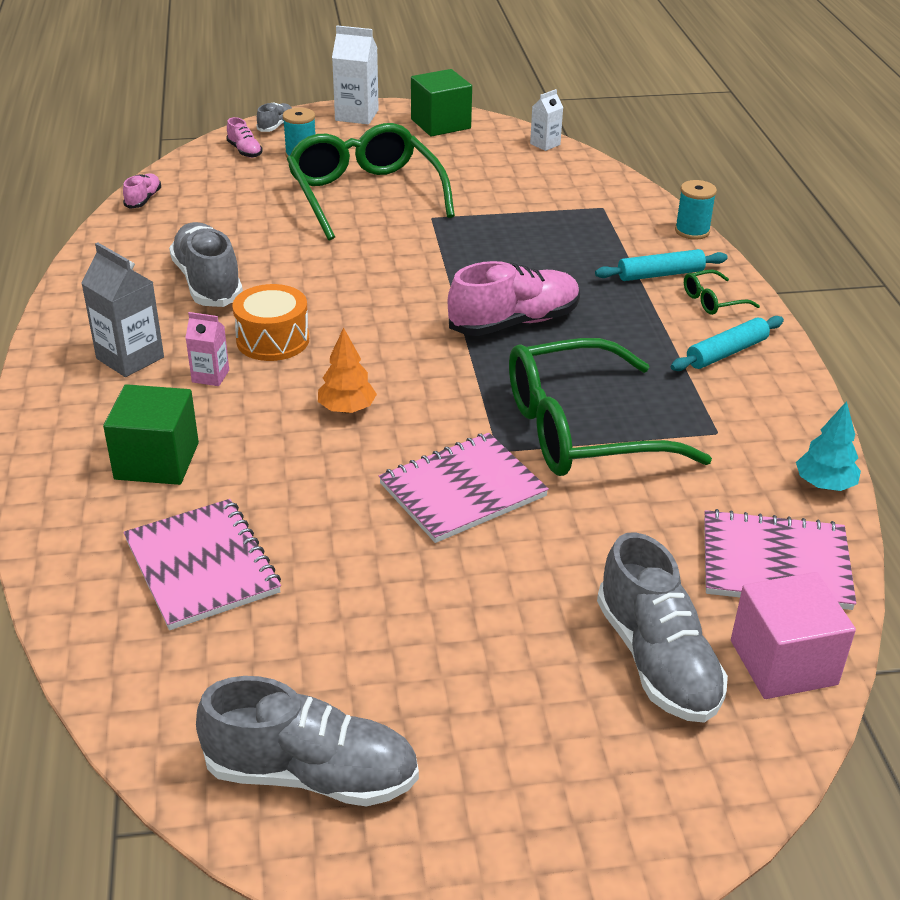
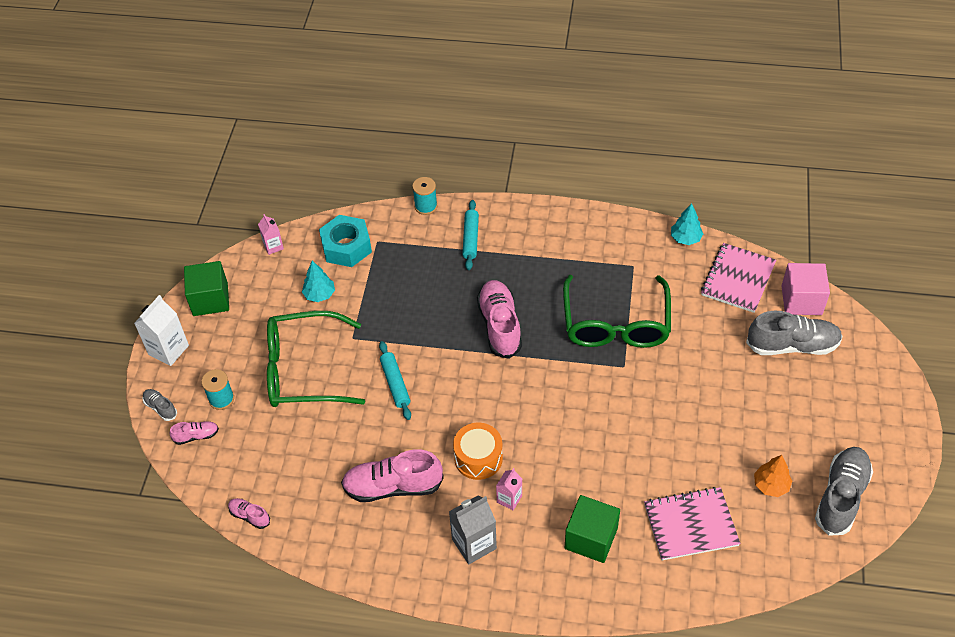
camera: 70 degrees left, 15 degrees up
grey shoe [169,222,243,307] -> pink shoe [341,449,444,502]
orange tree [318,328,377,413] -> orange tree moved to [754,455,792,497]
pink notebook [379,433,549,543] -> none
white carton [530,89,563,151] -> pink carton [258,214,284,255]
turquoise rolling pin [671,316,784,371] -> turquoise rolling pin moved to [379,341,411,420]
green glasses [684,270,760,315] -> none
none -> turquoise tree [302,261,335,302]
none -> turquoise nut [319,215,372,267]

